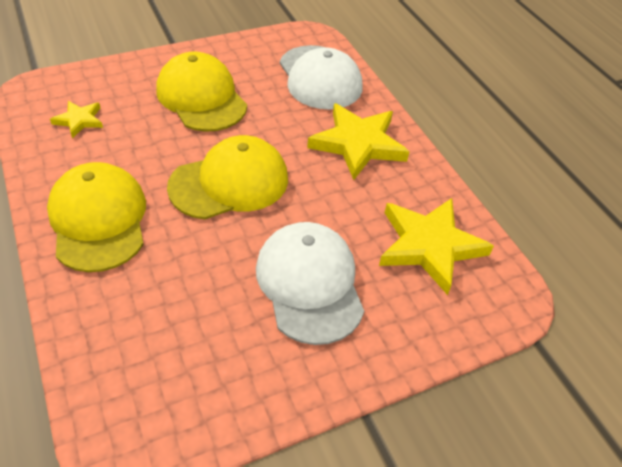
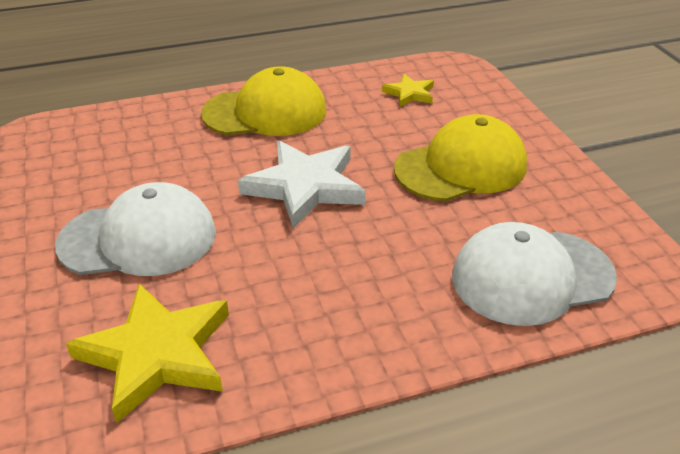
camera: 100 degrees right, 10 degrees down
yellow cap [167,135,288,219] -> white star [238,140,366,229]
yellow star [307,103,409,180] -> none

